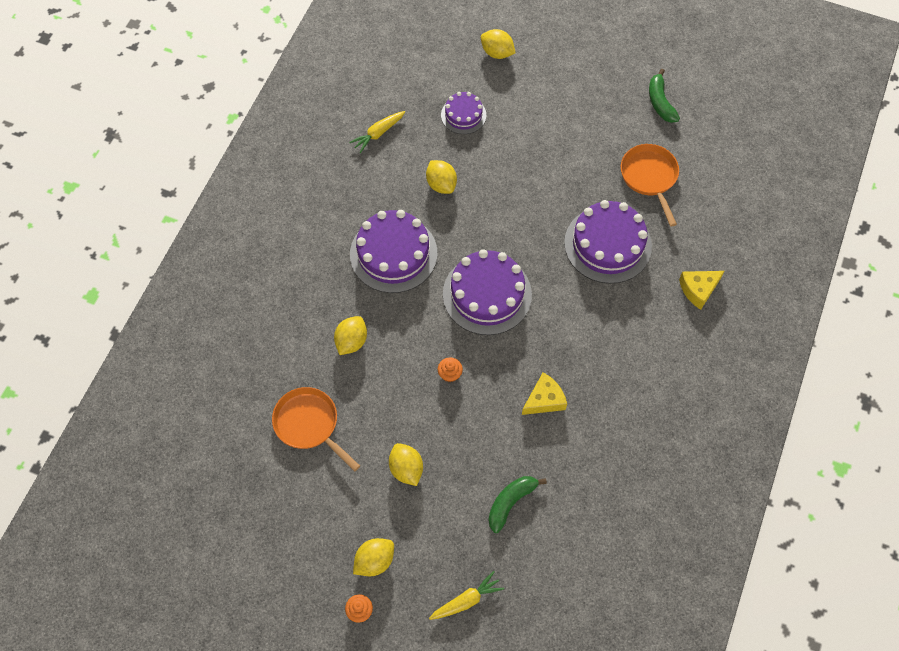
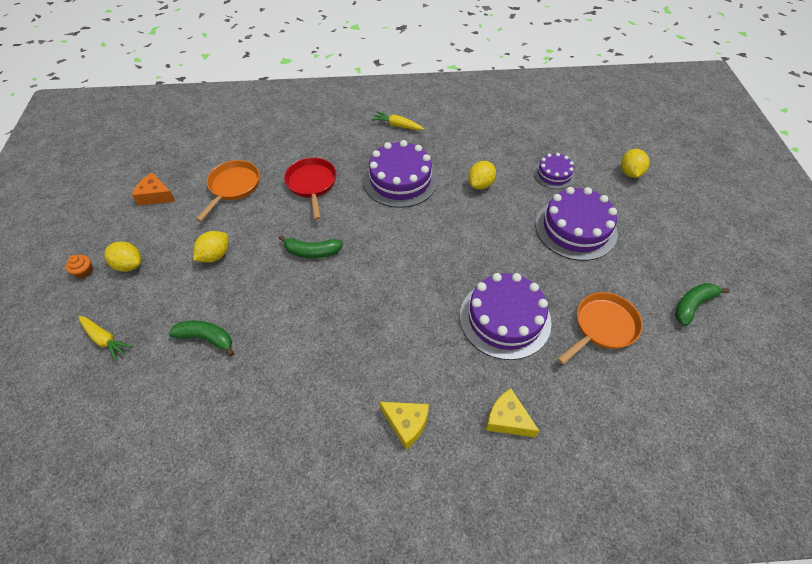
camera: 65 degrees right, 10 degrees down
yellow lemon [334,316,367,355] -> red pan [284,157,336,220]
yellow carrot [349,111,405,153] -> yellow carrot moved to [371,111,424,130]
orange cupcake [438,357,463,382] -> green banana [279,235,343,258]
purple cake [443,249,532,335] -> purple cake moved to [535,187,618,261]
yellow cheese [522,372,567,415] -> yellow cheese moved to [380,402,429,449]
none -> orange cheese [132,173,175,205]

